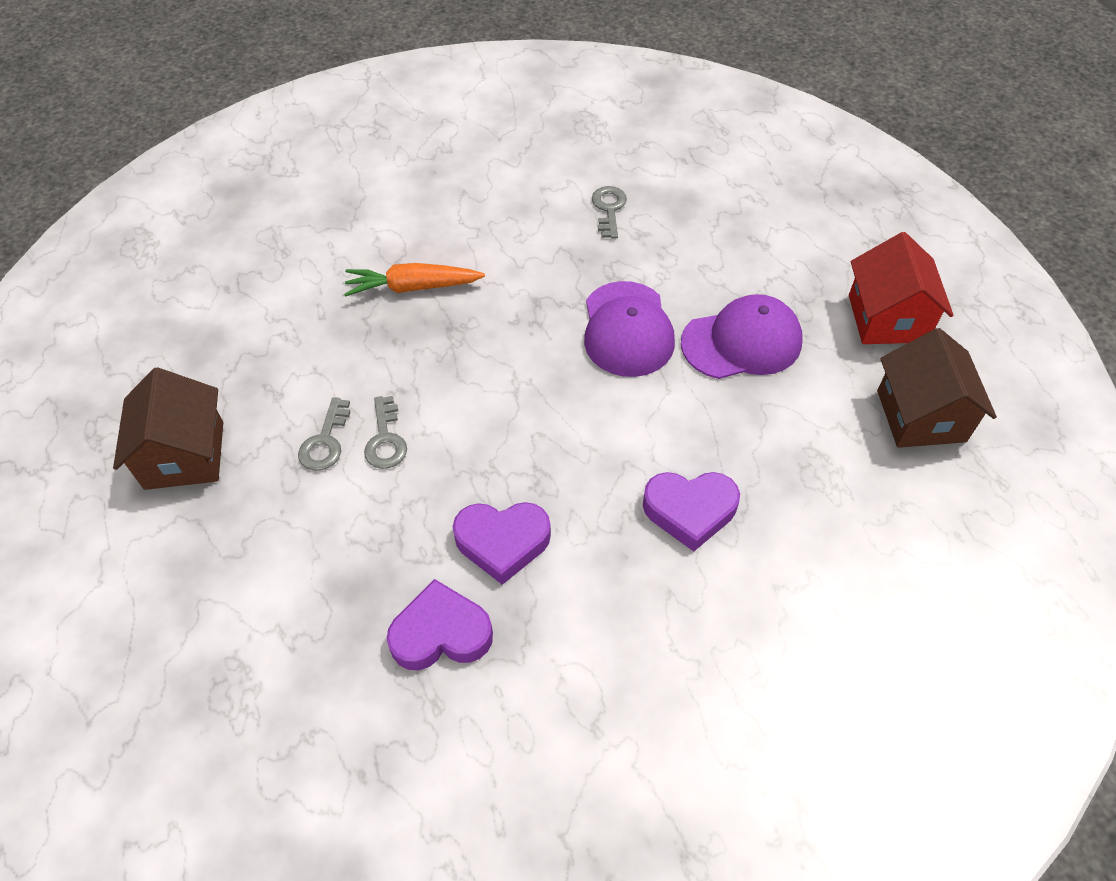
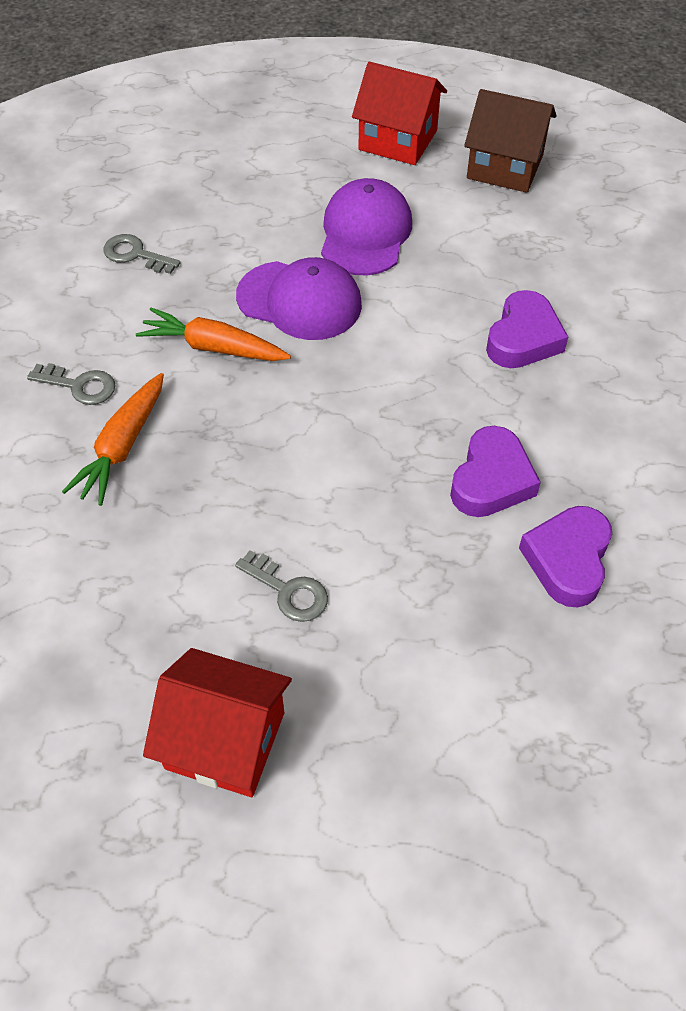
camera: 65 degrees left, 0 degrees up
brown house [113,367,223,490] -> red house [143,648,292,797]
grey key [364,396,407,469] -> grey key moved to [27,363,116,405]
none -> orange carrot [136,308,291,361]

